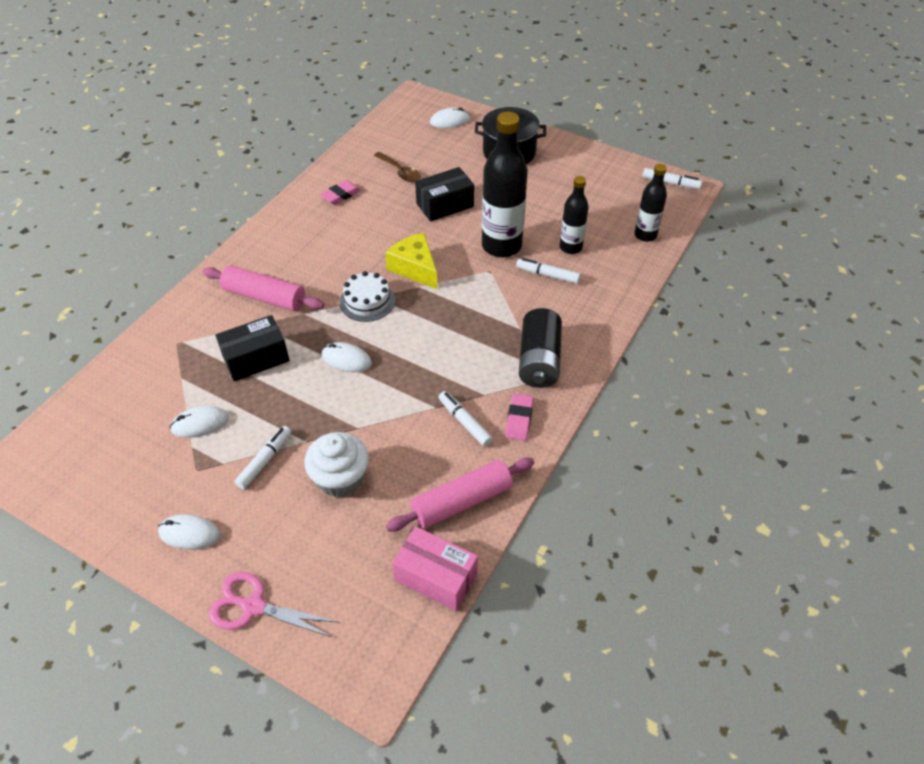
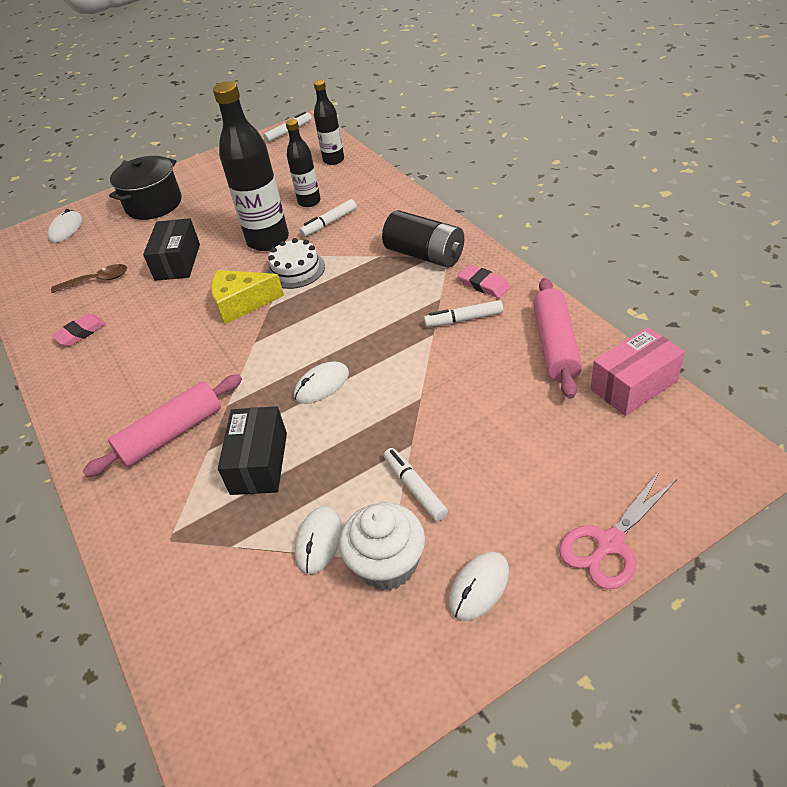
camera: 55 degrees left, 5 degrees down
white cupcake [304,432,369,497] -> white cupcake moved to [339,503,425,590]
pink eraser [320,180,361,205] -> pink eraser turned 60 degrees clockwise [51,314,106,346]
white cake [340,271,395,322] -> white cake moved to [267,238,325,289]

